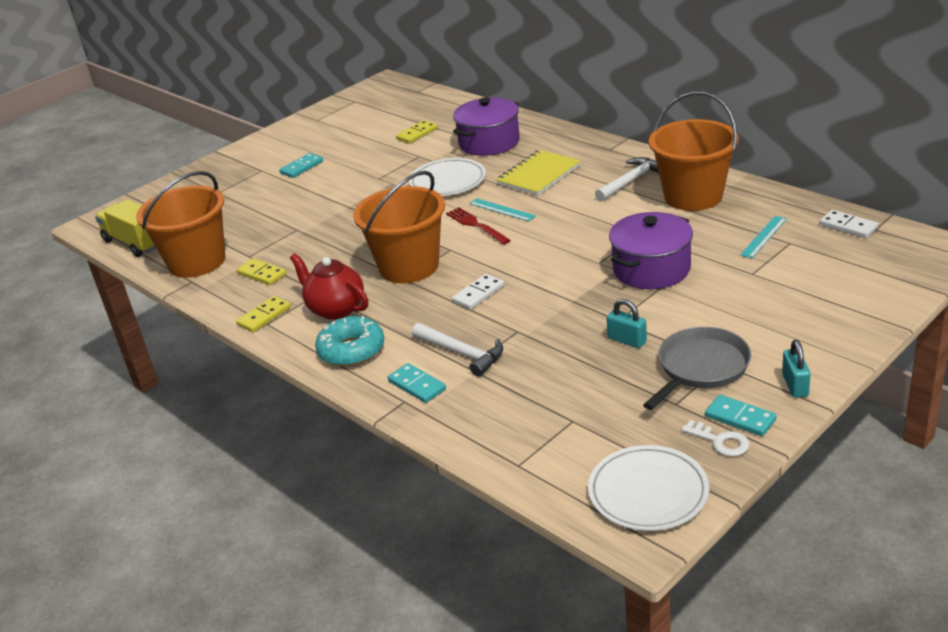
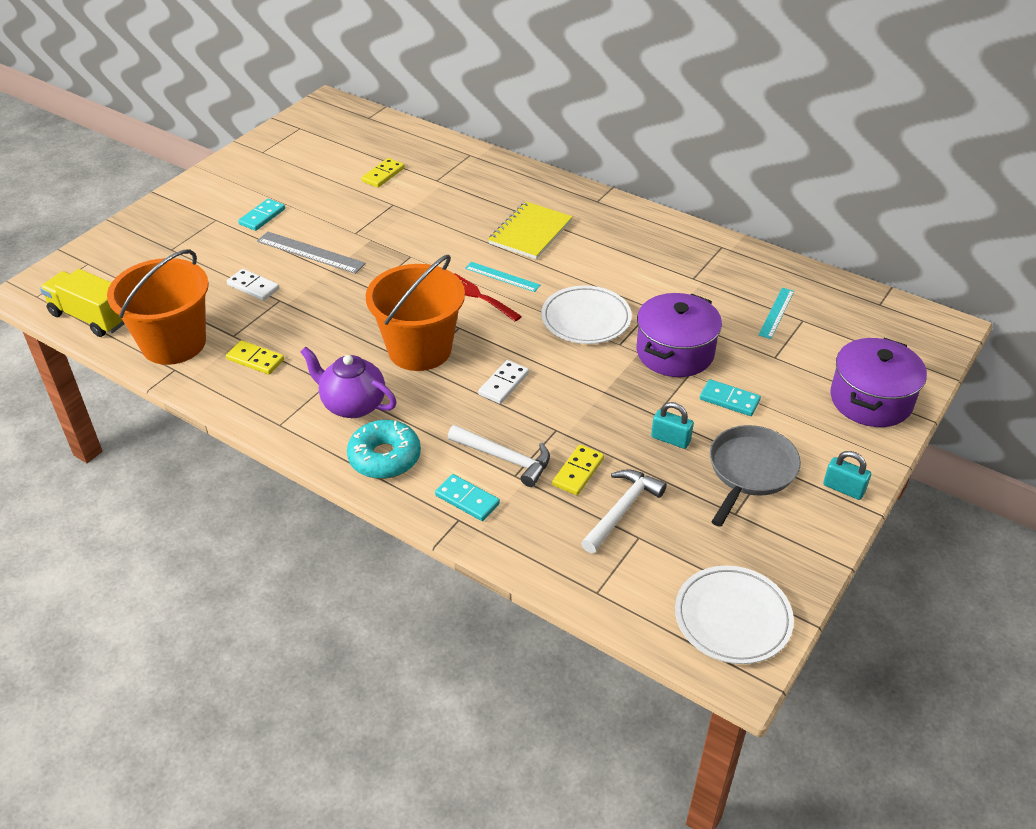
camera: 15 degrees left, 10 degrees up
yellow domino [236,296,291,332] -> yellow domino moved to [552,445,604,495]
red teapot [290,253,368,320] -> purple teapot [300,347,397,418]
white plate [409,158,486,196] -> white plate moved to [541,285,632,344]
purple pot [453,98,520,156] -> purple pot moved to [830,338,927,427]
white hammer [595,157,659,202] -> white hammer moved to [581,469,667,553]
orange bucket [649,91,739,211] -> none
white key [681,420,750,457] -> none
turquoise domino [705,395,777,436] -> turquoise domino moved to [700,379,761,416]
turquoise padlock [782,340,811,398] -> turquoise padlock turned 45 degrees counterclockwise [823,451,871,500]
white domino [819,210,879,238] -> white domino moved to [227,269,280,301]
none -> grey ruler [257,231,366,274]

